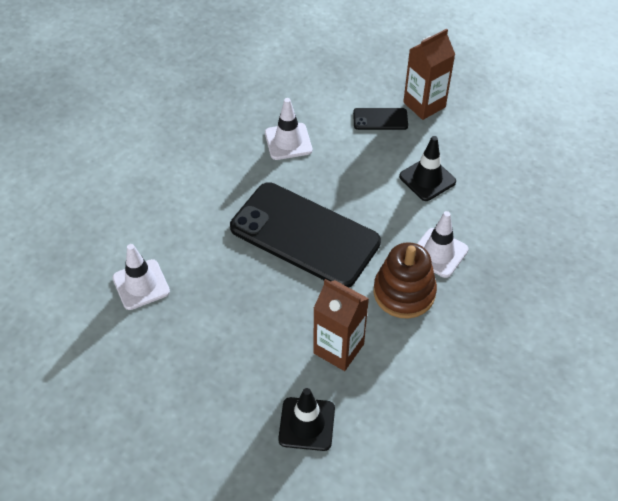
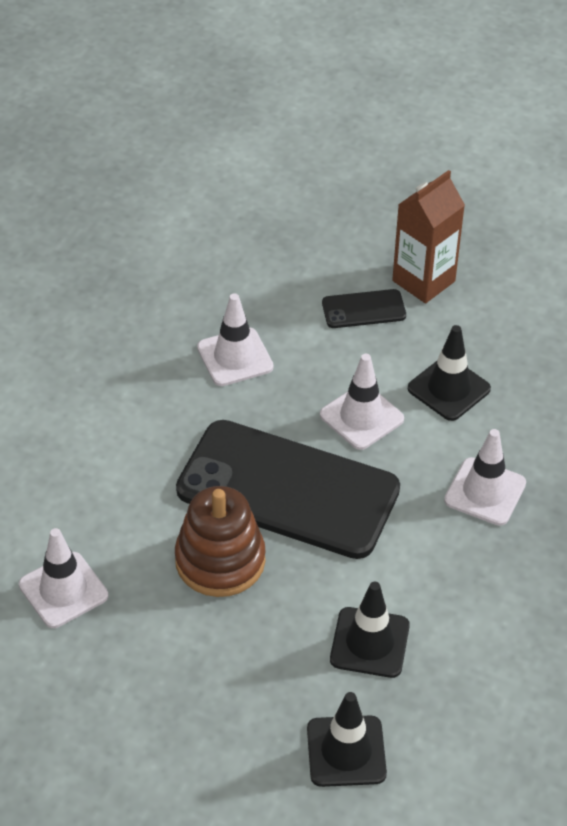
camera: 10 degrees left, 5 degrees down
brown carton [313,279,369,371] -> black traffic cone [330,582,410,678]
brown stacking toy [374,242,437,319] -> brown stacking toy moved to [175,486,265,597]
none -> white traffic cone [320,354,404,450]

